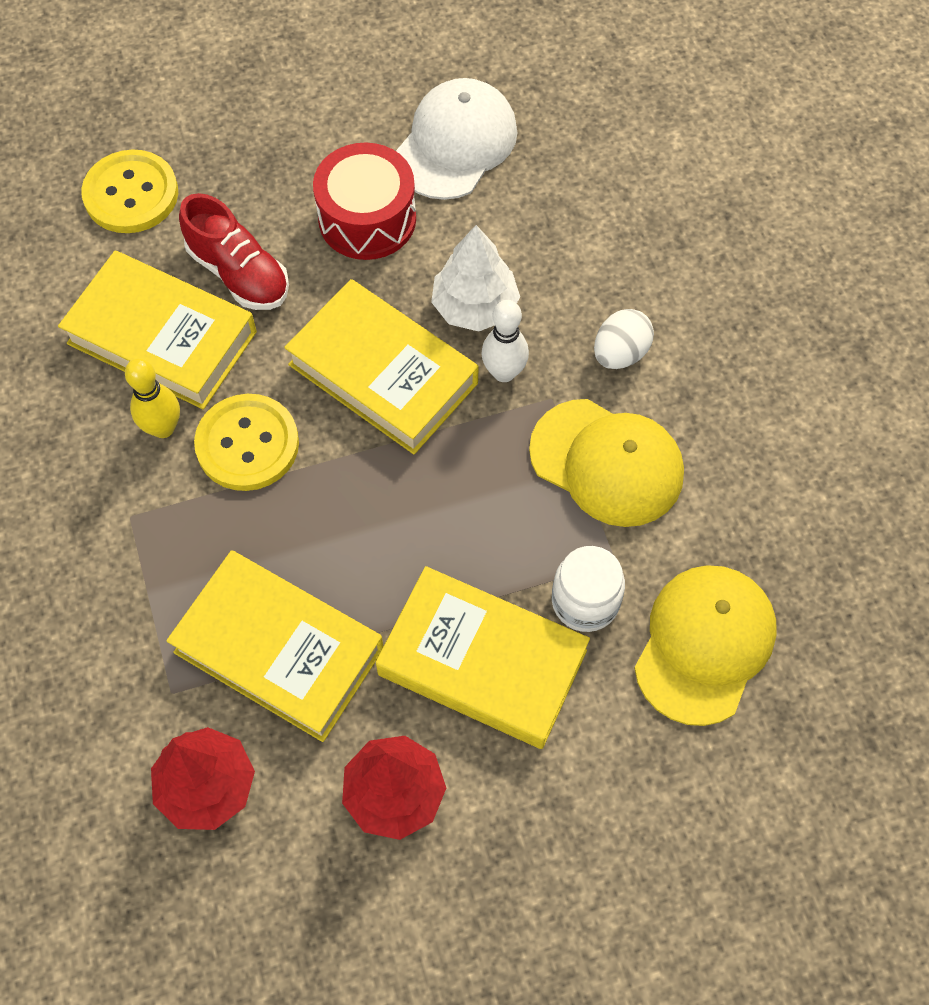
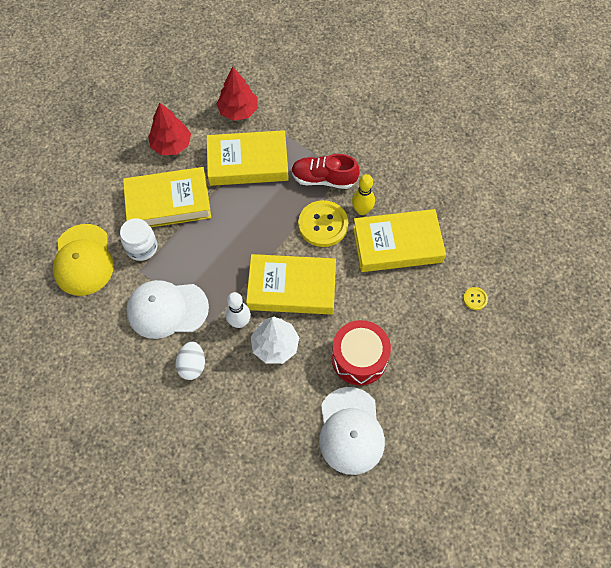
camera: 145 degrees right, 0 degrees up
yellow button [81,150,178,233] -> yellow button [463,287,488,310], size x0.46
red shoe [179,193,289,310] -> red shoe moved to [291,154,360,189]
yellow cap [529,399,684,527] -> white cap [126,280,209,339]

